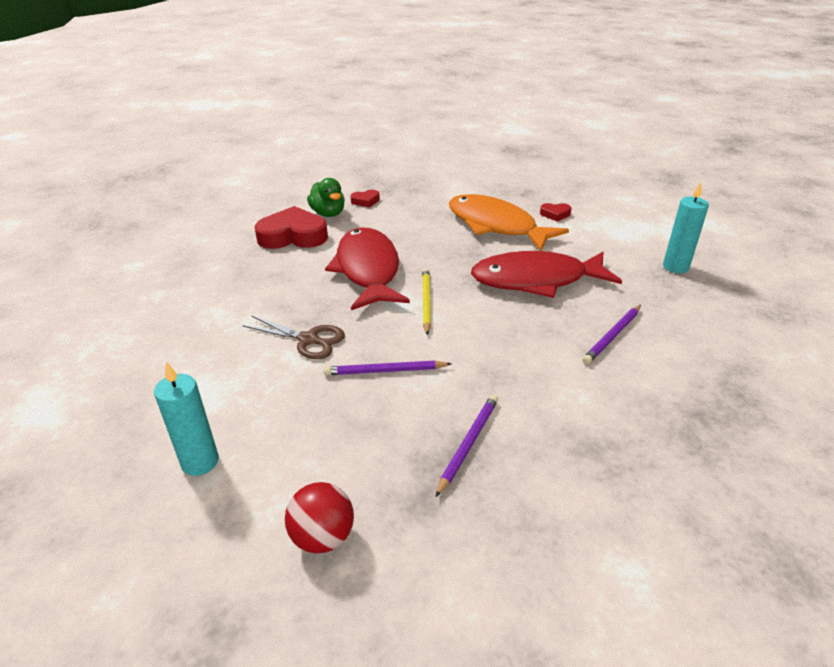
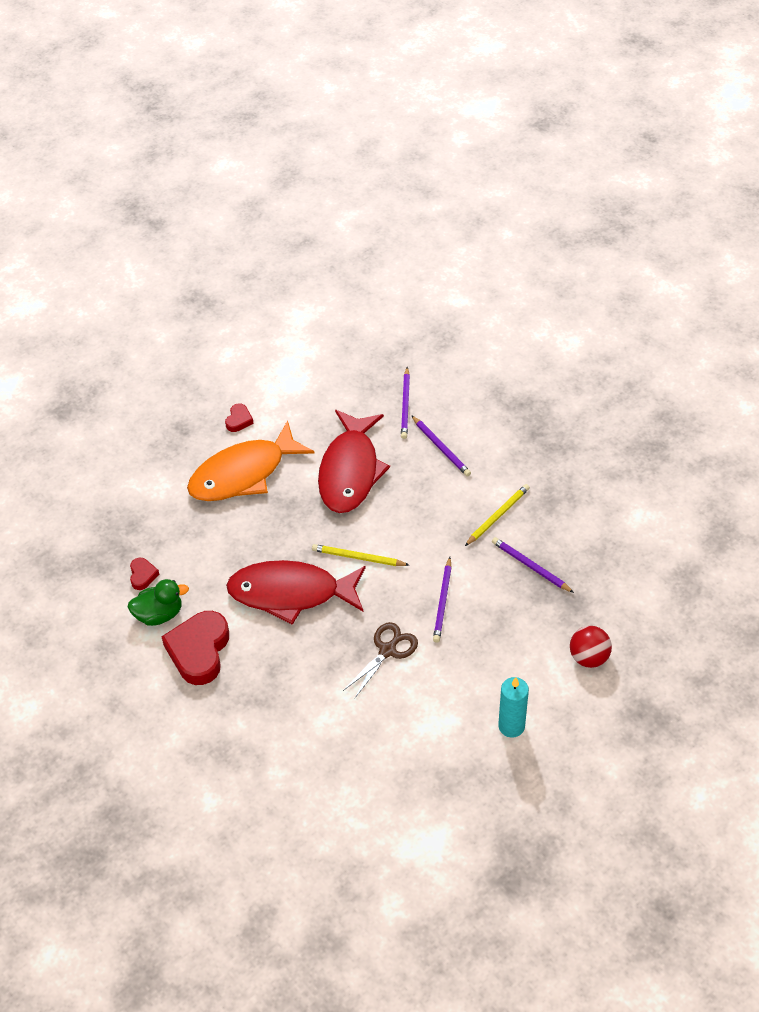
camera: 75 degrees left, 15 degrees up
turquoise candle [663,182,709,273] -> none
none -> purple pencil [401,367,410,439]
none -> yellow pencil [465,484,530,546]

